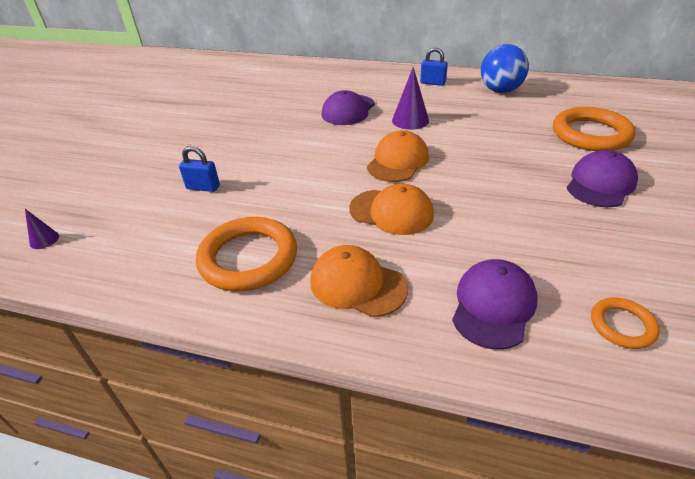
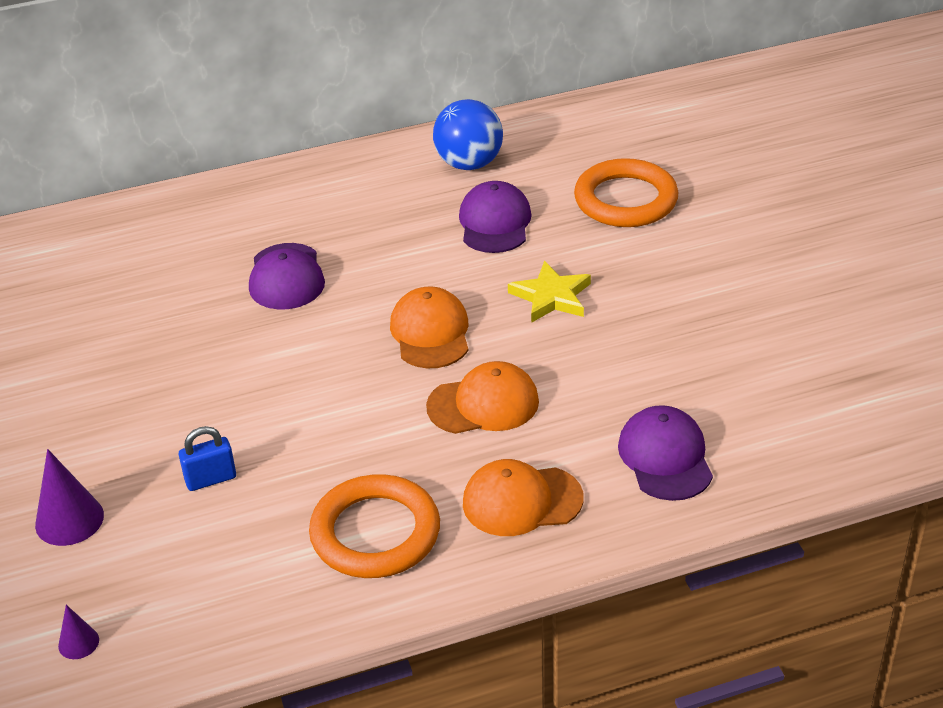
camera: 35 degrees left, 0 degrees up
purple cone [392,67,429,130] -> purple cone moved to [35,449,104,546]
blue padlock [420,47,448,86] -> none
purple cap [567,150,638,207] -> purple cap moved to [459,181,532,253]
orange ring [591,298,660,349] -> none
none -> yellow star [508,261,591,323]

